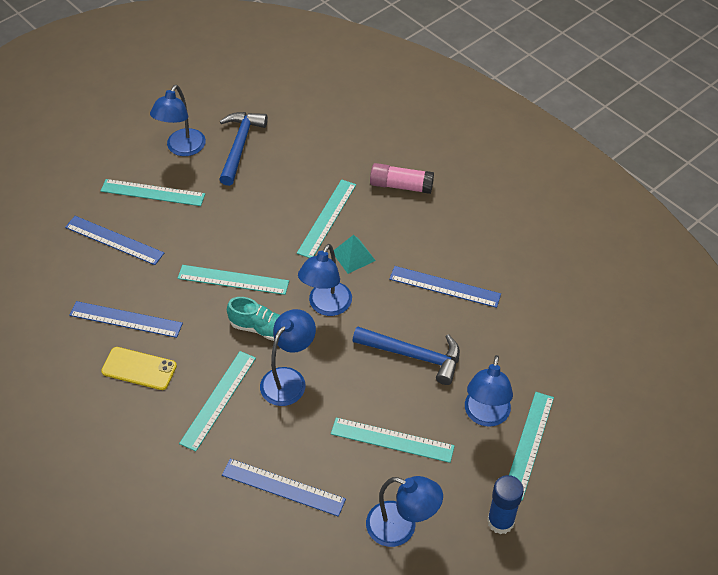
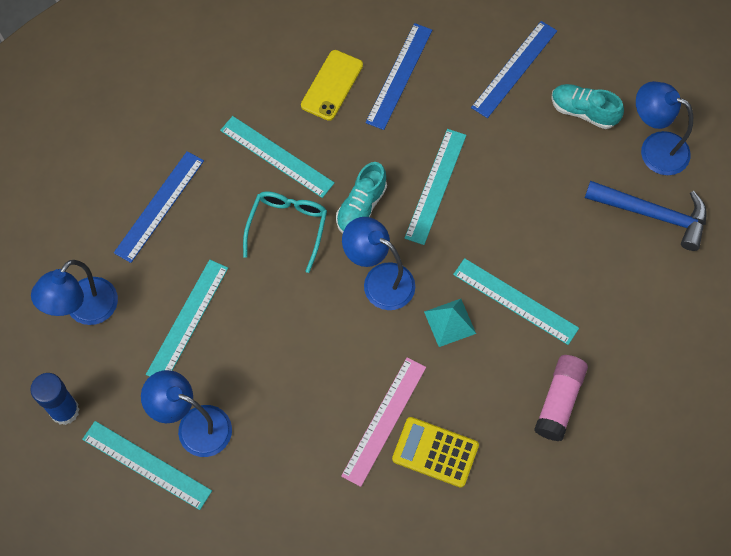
camera: 100 degrees right, 15 degrees up
turquoise ruler [101,179,205,206] -> turquoise shoe [551,84,624,129]
blue lamp [260,309,316,406] -> turquoise glasses [243,191,327,273]
blue hammer [352,326,460,385] -> none
blue ruler [389,266,501,308] -> pink ruler [341,357,426,487]
none -> yellow calculator [392,417,479,488]

